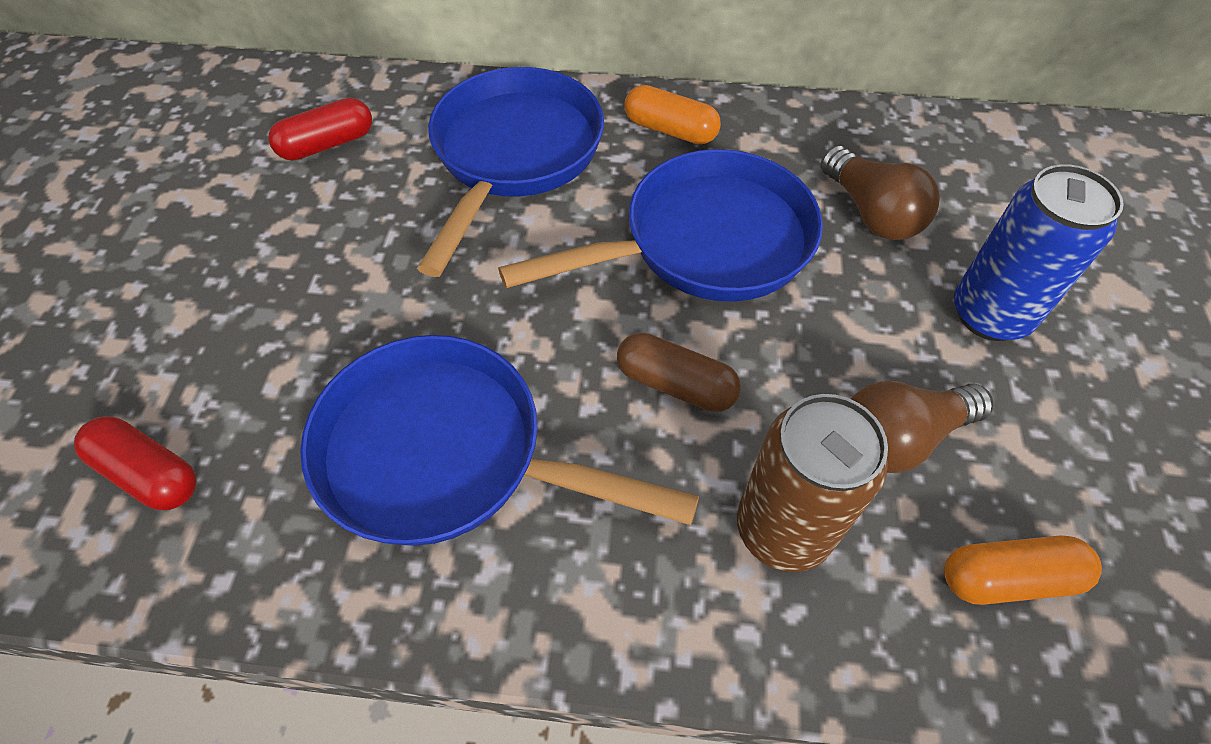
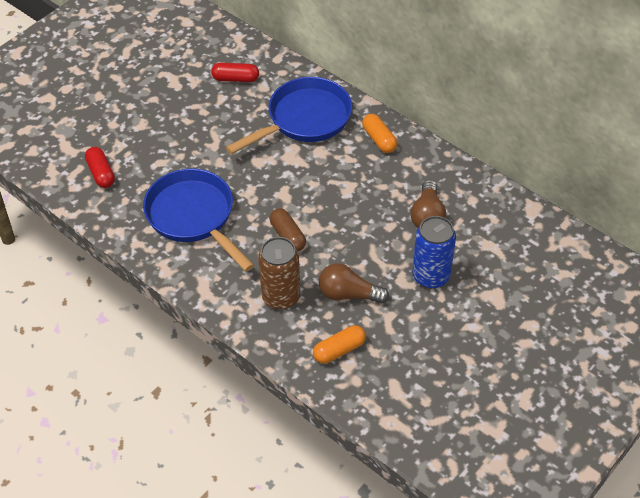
camera: 35 degrees right, 5 degrees down
blue pan [498,149,823,302] -> none
orange capsule [944,535,1102,605] -> orange capsule turned 60 degrees counterclockwise [313,325,366,364]

